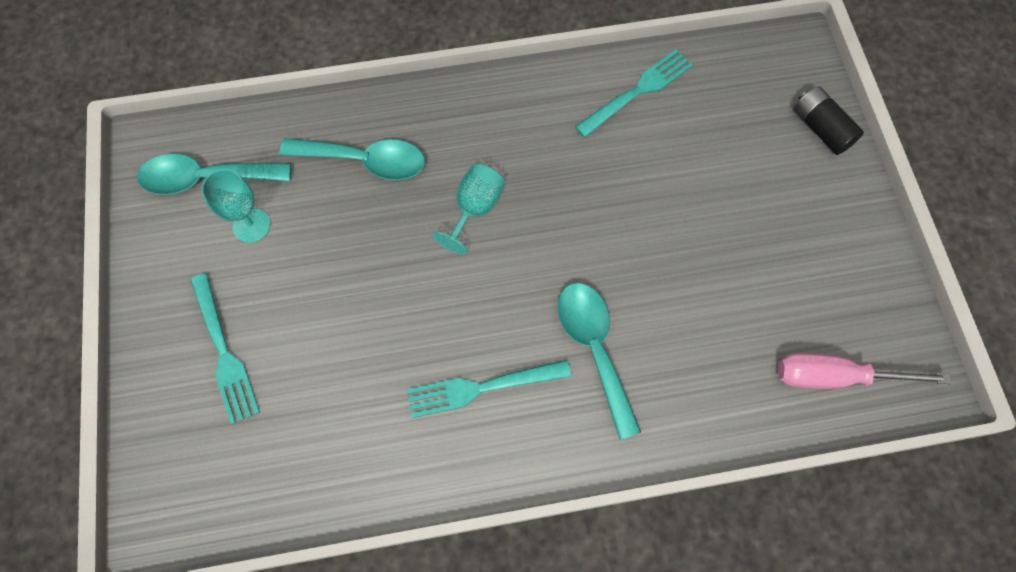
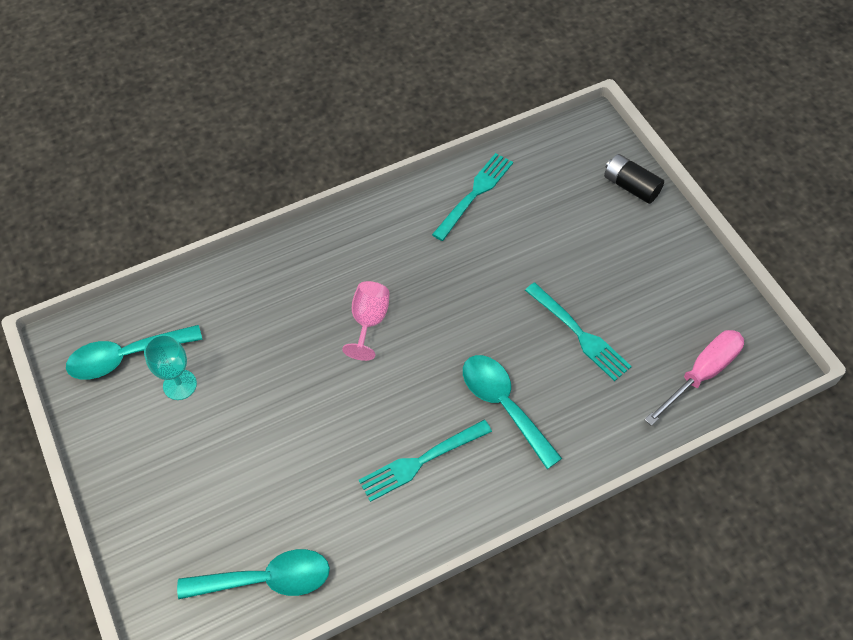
camera: 15 degrees left, 10 degrees down
turquoise fork [191,273,260,425] -> turquoise fork moved to [525,283,632,381]
turquoise spoon [279,138,425,180] -> turquoise spoon moved to [177,549,330,599]
turquoise goblet [432,164,505,255] -> pink goblet [342,281,390,361]
pink screwdriver [778,353,952,389] -> pink screwdriver turned 150 degrees clockwise [645,330,744,426]

